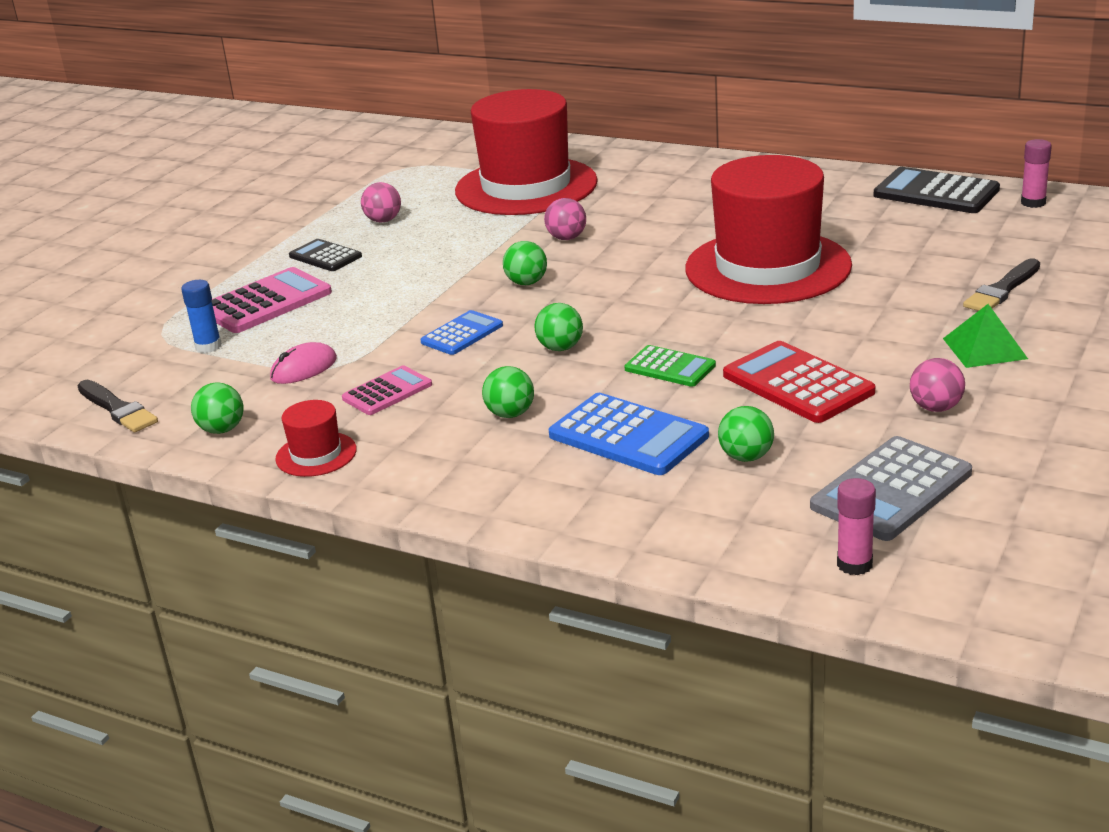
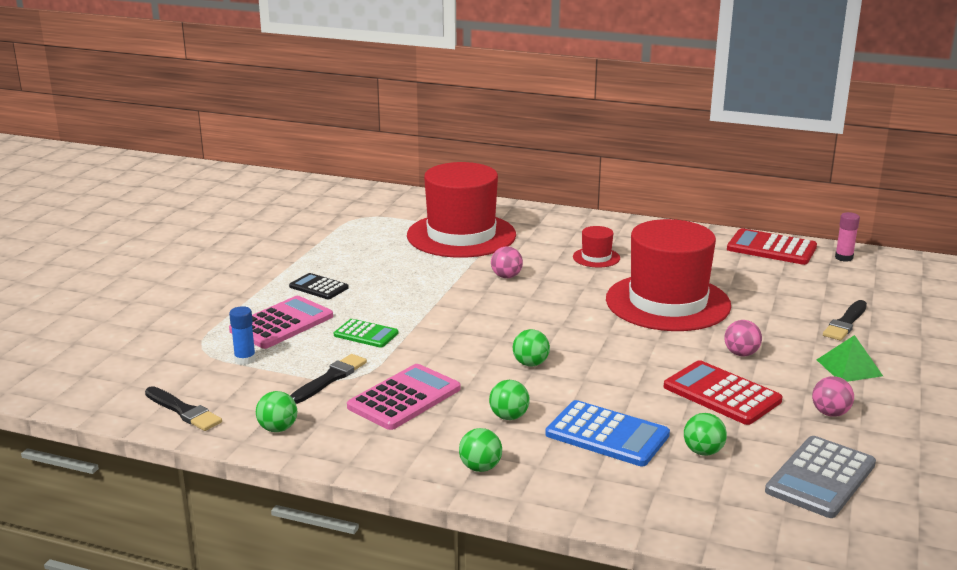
camera: 10 degrees left, 5 degrees down
pink mouse [270,342,337,384] -> black brush [290,354,367,404]
red hat [275,400,357,477] -> red hat moved to [573,226,620,268]
pink calculator [342,365,432,415] -> pink calculator [347,364,460,430], size x1.64
pink ball [361,182,401,223] -> pink ball moved to [724,320,762,356]
blue calculator [420,310,503,355] -> none
green ball [503,241,547,285] -> green ball moved to [459,428,502,472]
green calculator [624,345,716,387] -> green calculator moved to [334,319,398,348]
pink glue stick [837,478,876,575] -> none
black calculator [874,167,1000,213] -> red calculator [727,228,817,265]

